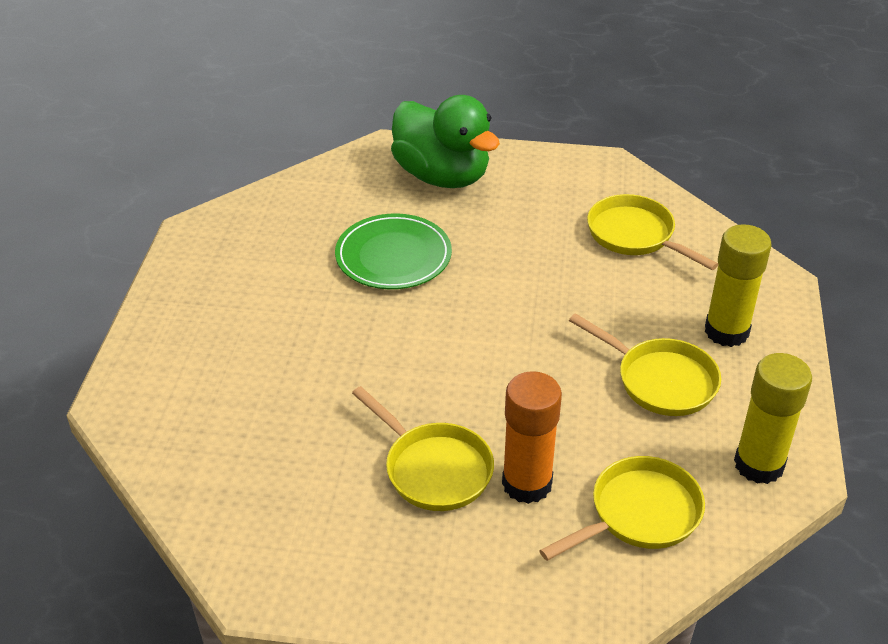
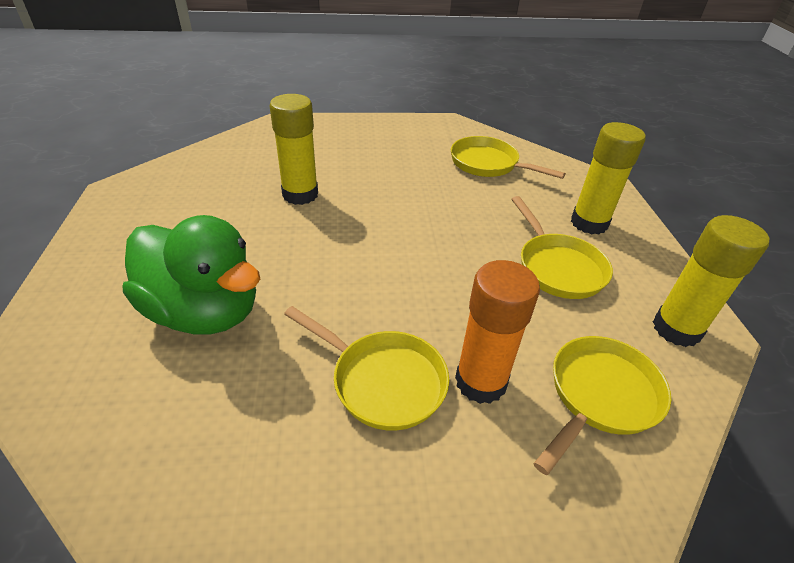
camera: 15 degrees left, 0 degrees up
green plate [335,214,452,289] -> yellow glue stick [270,94,318,205]
green duck [391,95,500,188] -> green duck moved to [123,215,260,335]
yellow pan [569,313,721,416] -> yellow pan turned 45 degrees clockwise [512,196,613,299]

